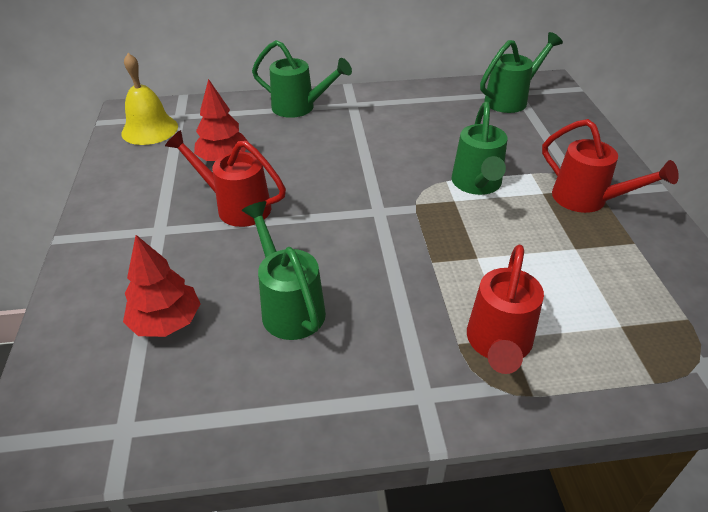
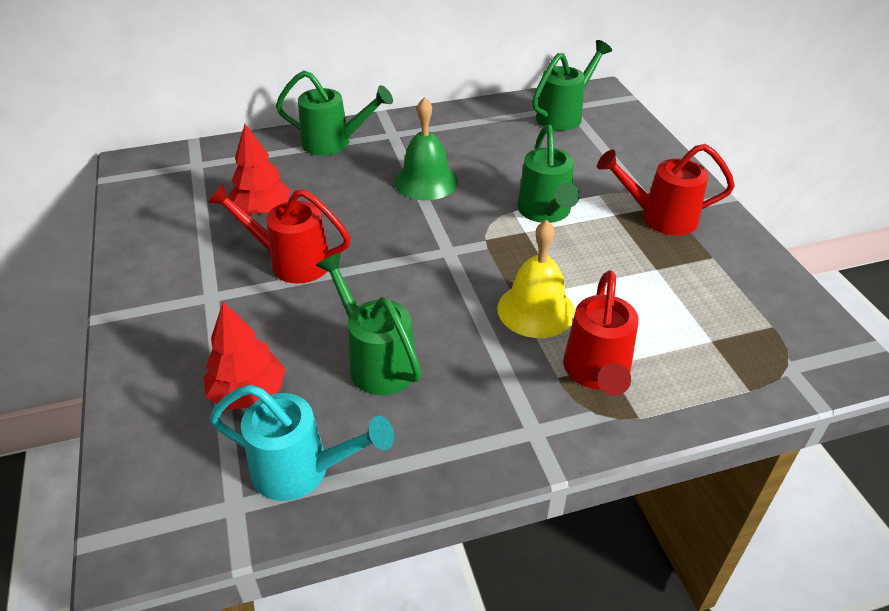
camera: 10 degrees left, 0 degrees up
yellow bell [122,53,178,145] -> yellow bell moved to [497,220,575,338]
red watering can [542,119,679,213] -> red watering can turned 150 degrees clockwise [597,144,735,235]
none -> turquoise watering can [210,384,394,501]
none -> green bell [394,97,458,200]

